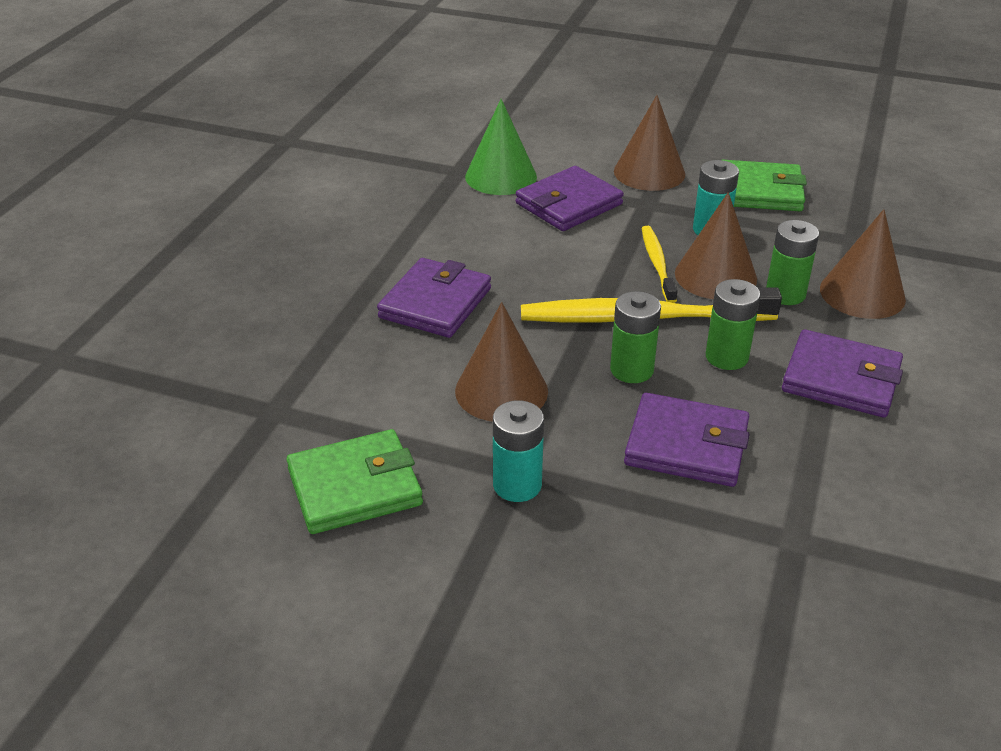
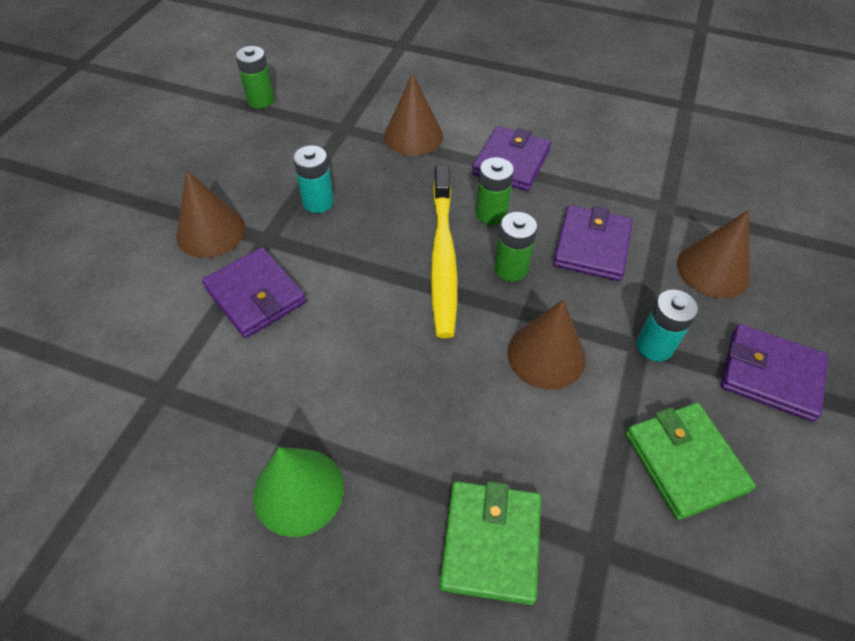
camera: 90 degrees left, 15 degrees up
purple wallet [377,258,491,338] -> purple wallet moved to [721,324,828,422]
green cone [465,99,537,195] -> green cone moved to [253,447,344,537]
yellow toothbrush [642,226,678,303] -> none
brown cone [675,192,757,299] -> brown cone moved to [677,210,750,298]
green wallet [723,160,807,211] -> green wallet moved to [439,481,541,605]
green battery [766,220,819,305] -> green battery moved to [235,46,275,109]

